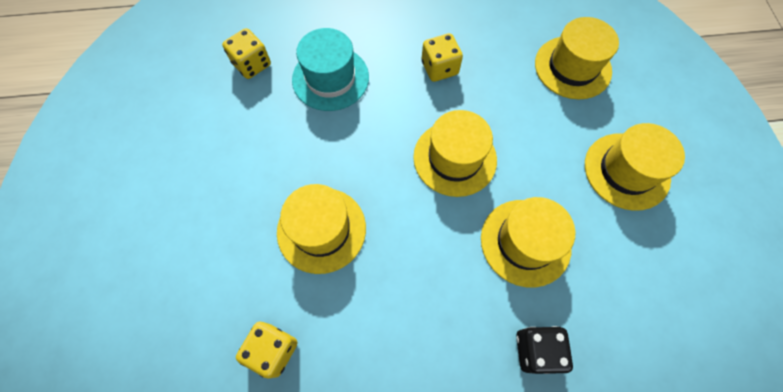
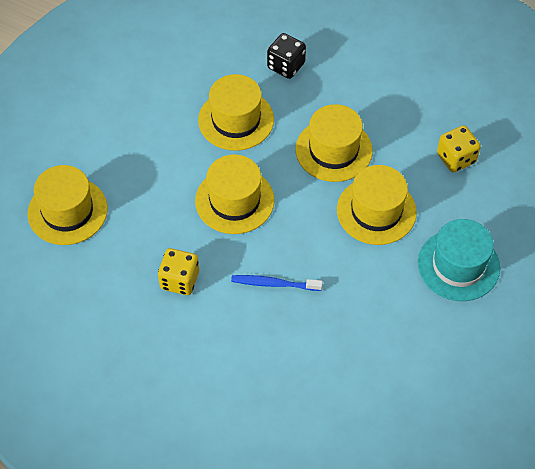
camera: 145 degrees left, 10 degrees down
yellow dice [222,28,271,79] -> none
turquoise hat [292,28,369,111] -> turquoise hat moved to [418,219,500,301]
yellow hat [585,123,685,211] -> yellow hat moved to [295,104,373,182]
none -> blue toothbrush [231,275,323,291]

